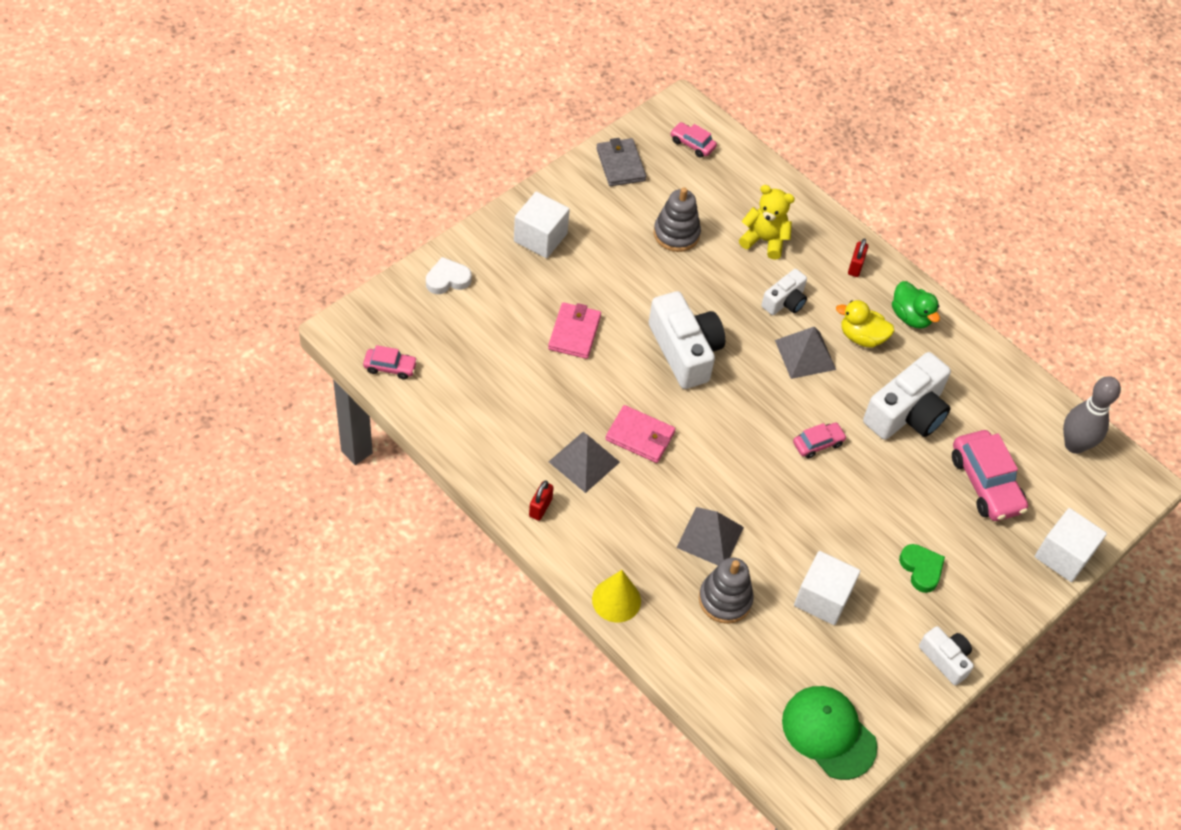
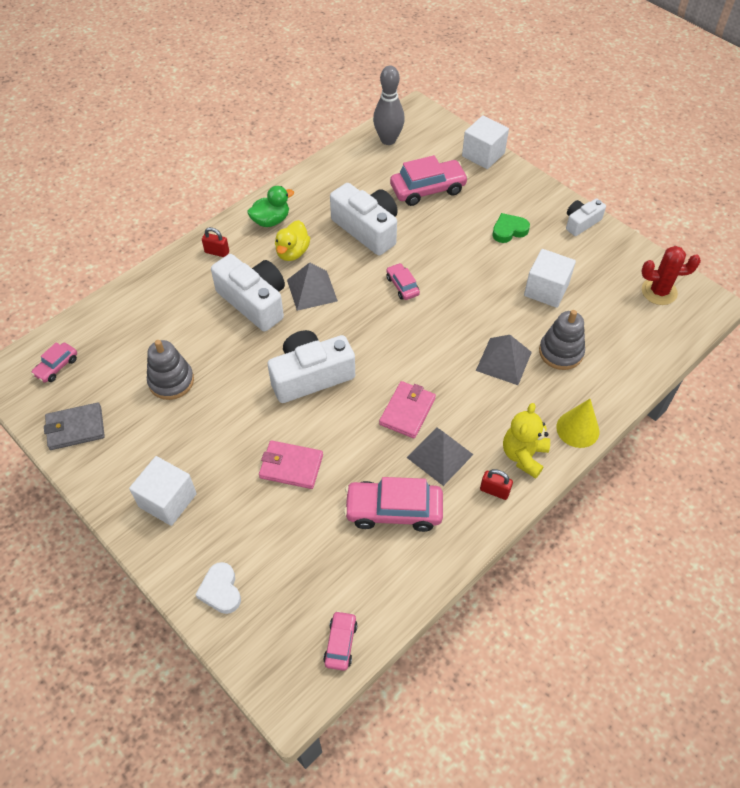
camera: 85 degrees left, 0 degrees up
yellow teddy bear [739,185,795,260] -> yellow teddy bear moved to [503,403,550,479]
white camera [761,269,807,315] -> white camera [211,254,285,331], size x1.80
green cap [782,686,878,780] -> red cactus [641,246,701,305]
none -> pink car [344,477,443,532]

